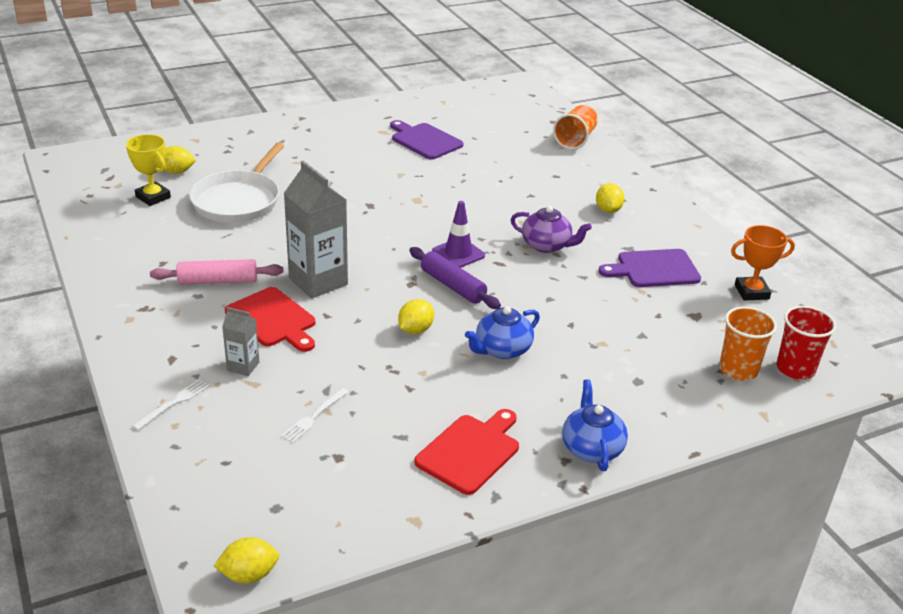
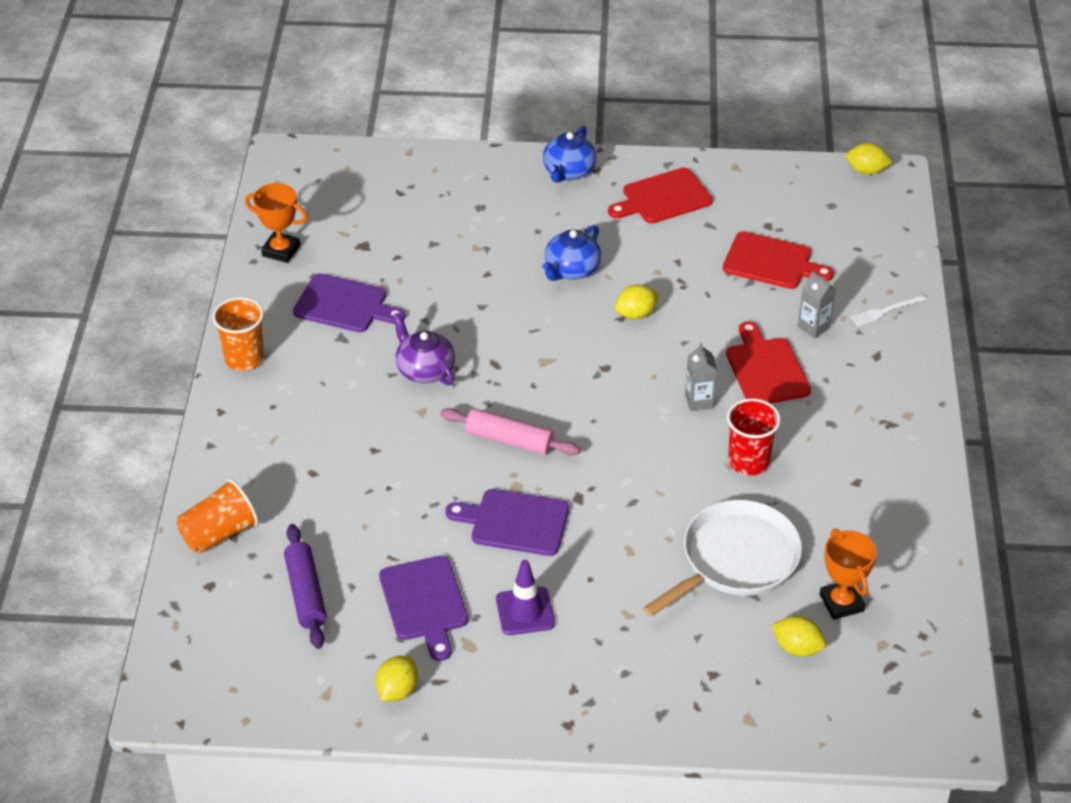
camera: 150 degrees left, 10 degrees up
yellow trophy [126,134,171,206] -> orange trophy [820,529,877,620]
pink rolling pin [150,259,283,285] -> pink rolling pin moved to [440,408,580,455]
white fork [281,388,348,443] -> red cutting board [723,231,834,289]
grey carton [284,161,348,298] -> grey carton [685,343,717,411], size x0.50
purple rolling pin [409,247,501,309] -> purple rolling pin moved to [284,524,327,649]
purple traffic cone [432,201,485,268] -> purple traffic cone moved to [496,560,555,635]
blue teapot [465,306,540,359] -> blue teapot turned 135 degrees clockwise [542,225,601,281]
yellow lemon [596,183,625,213] -> yellow lemon moved to [375,656,418,701]
orange cup [719,306,777,381] -> orange cup moved to [212,297,264,371]
red cup [777,306,836,380] -> red cup moved to [727,398,781,476]
none -> purple cutting board [445,489,569,556]

